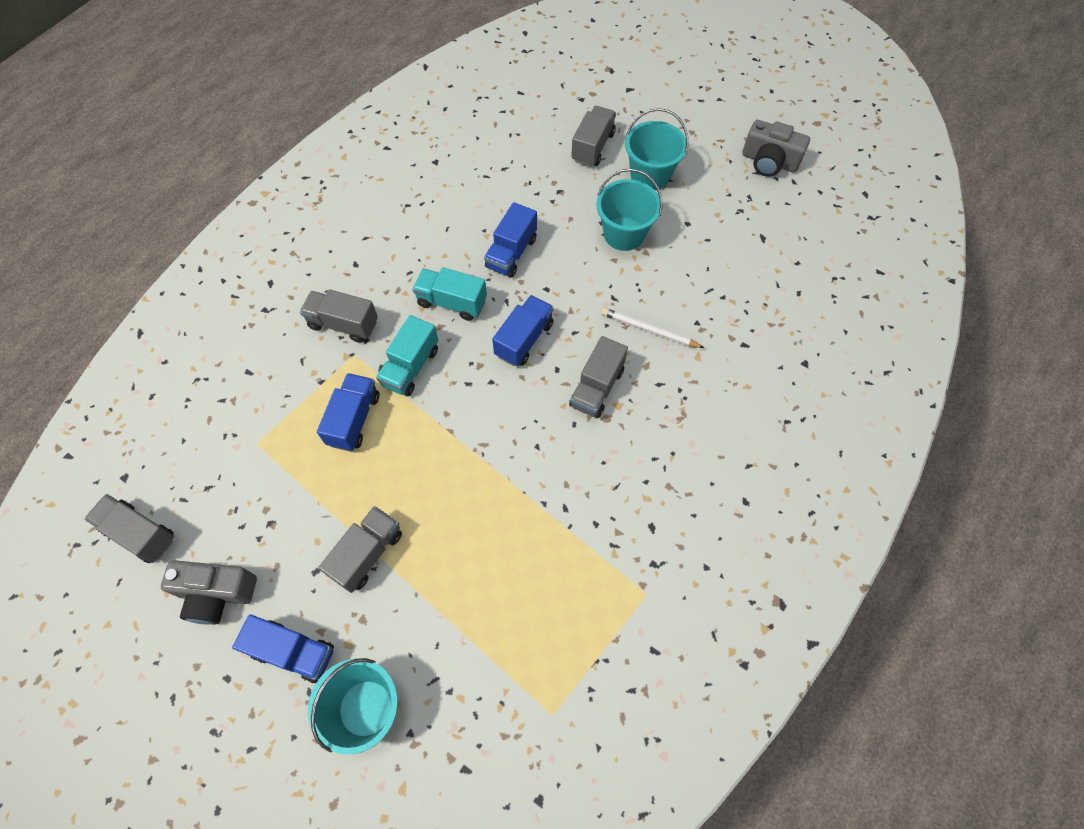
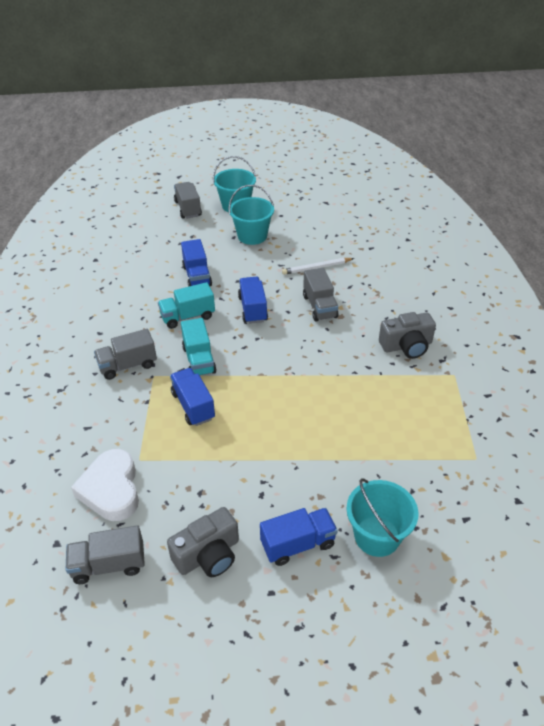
camera: 40 degrees left, 20 degrees down
grey truck [318,506,402,593] -> none
grey camera [742,120,810,177] -> grey camera moved to [379,312,436,359]
none -> white heart [71,449,139,521]

